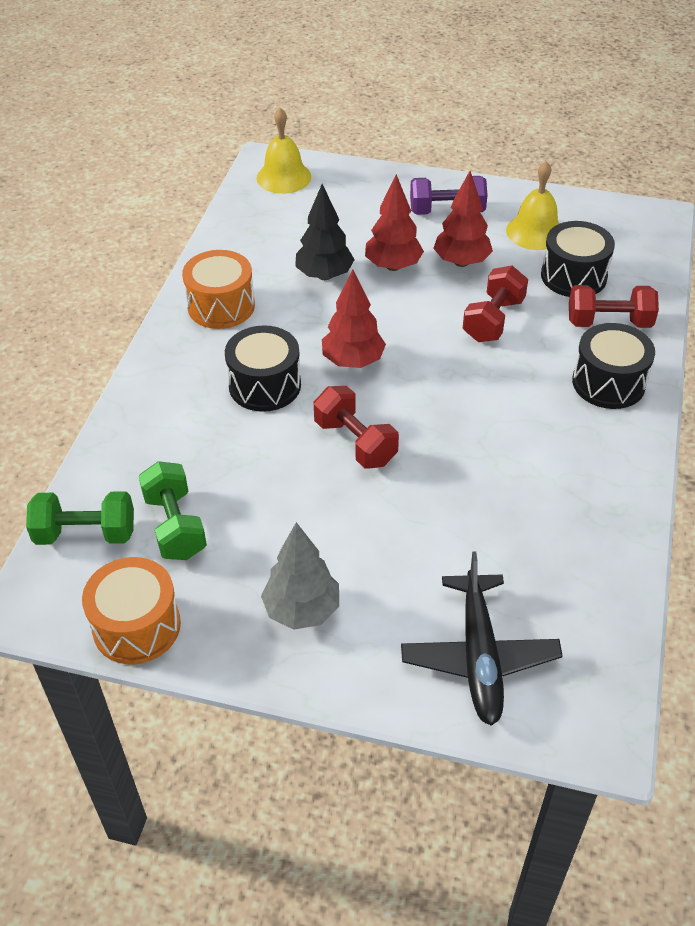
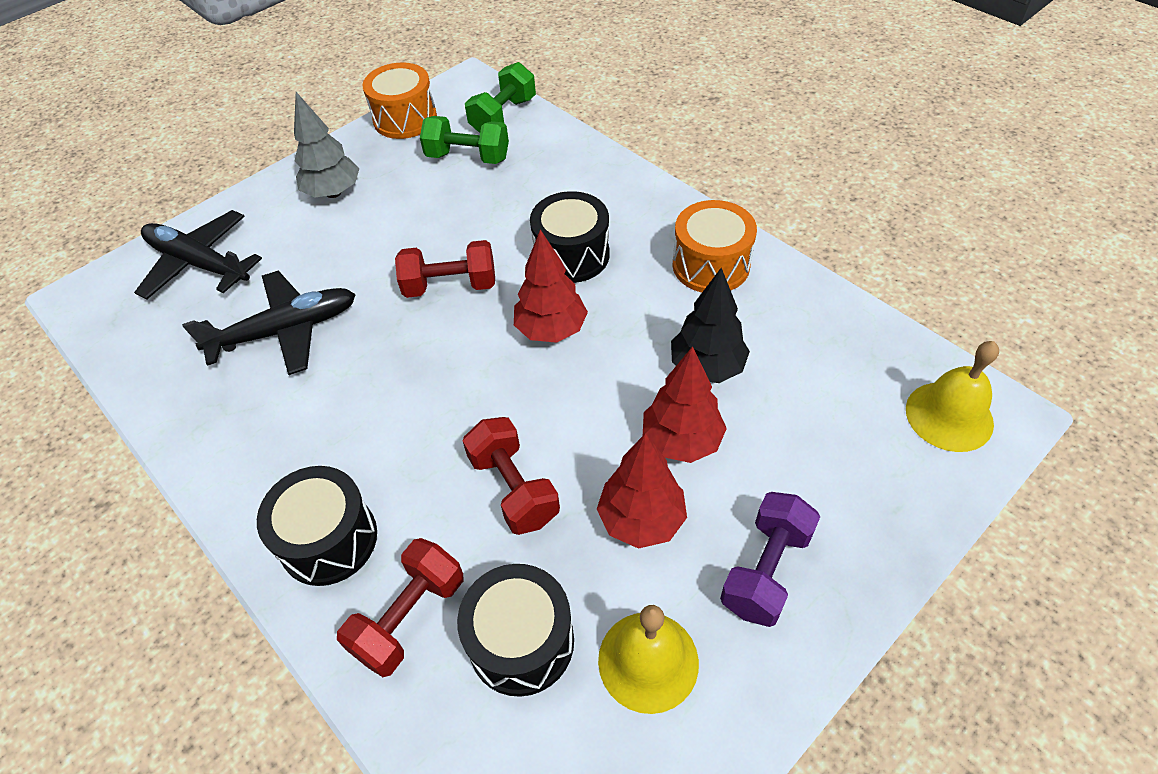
camera: 125 degrees right, 5 degrees up
none -> black plane [182,270,356,375]

